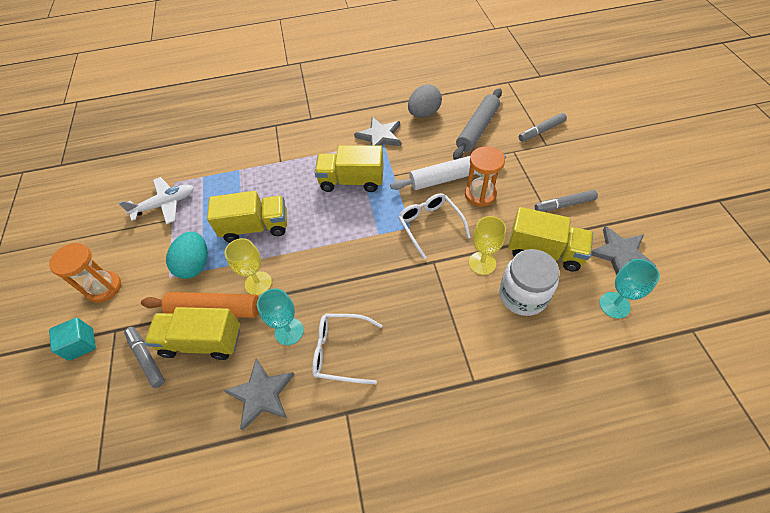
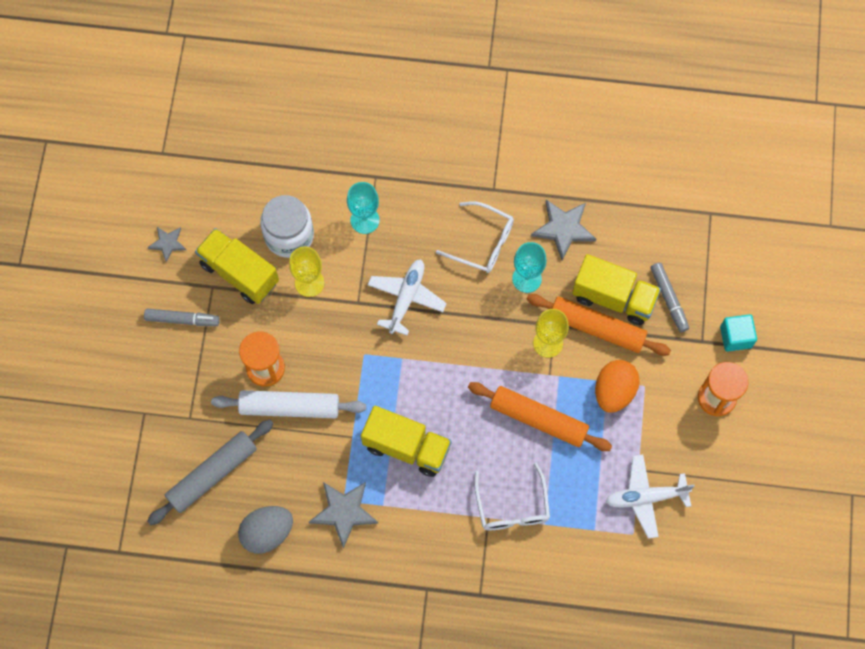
camera: 165 degrees left, 15 degrees up
turquoise egg [166,232,208,279] -> orange egg [595,360,640,412]
yellow truck [207,191,287,243] -> orange rolling pin [468,382,612,451]
white glasses [398,193,471,259] -> white glasses moved to [474,463,550,530]
grey marker [519,113,567,142] -> none
grey star [591,226,656,275] -> grey star [148,227,186,262], size x0.59
turquoise goblet [599,259,660,319] -> turquoise goblet moved to [347,182,379,234]
none -> white plane [368,259,447,336]

